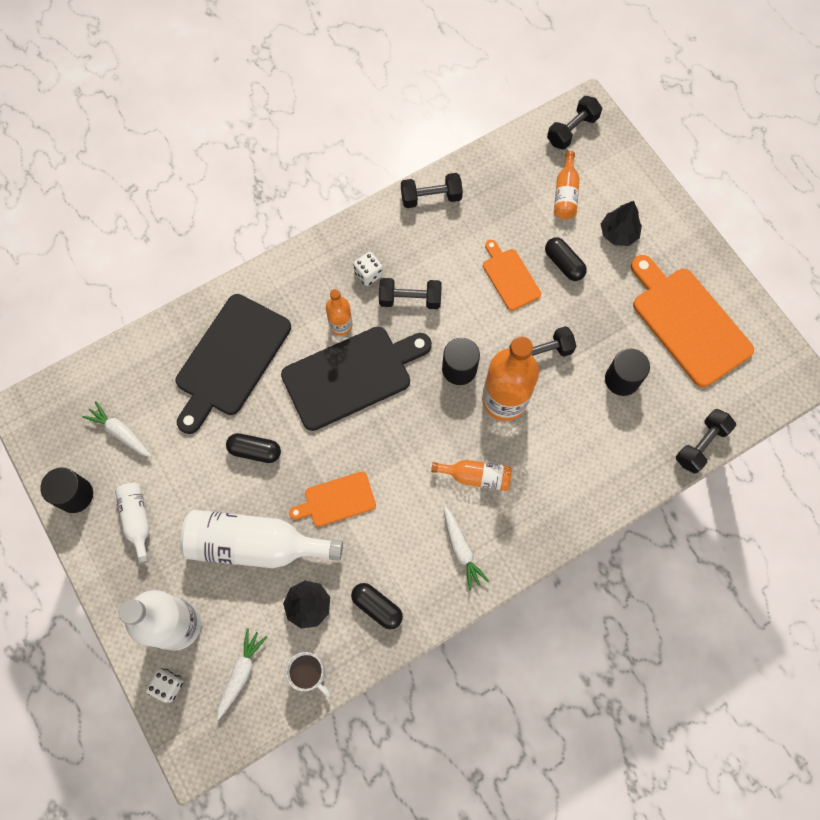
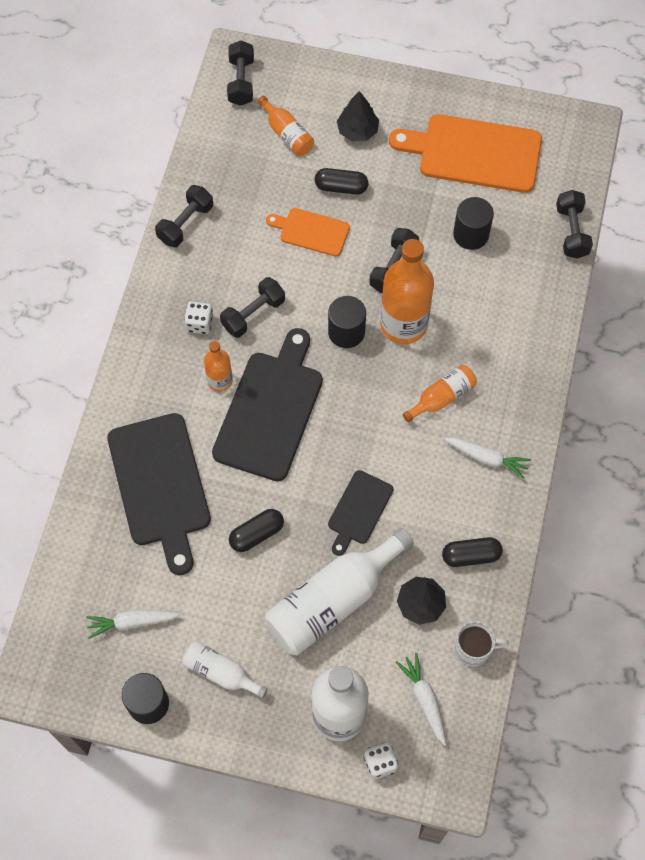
camera: 45 degrees left, 5 degrees down
orange cutting board [289,472,376,527] -> black cutting board [328,470,393,556]

